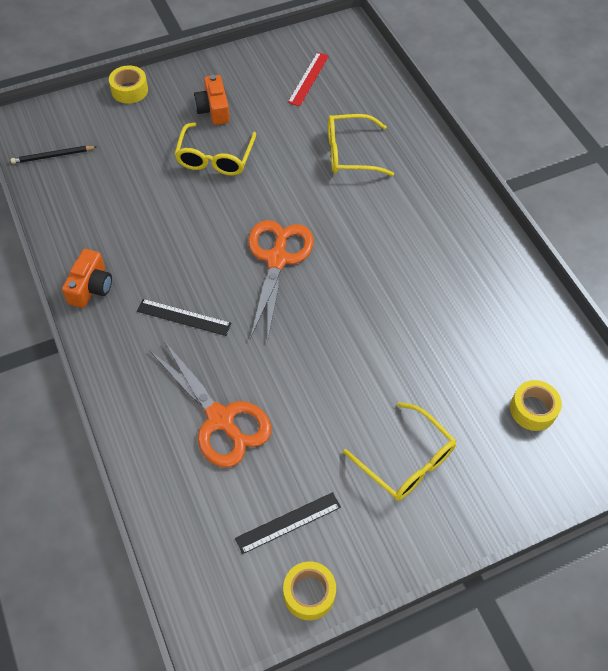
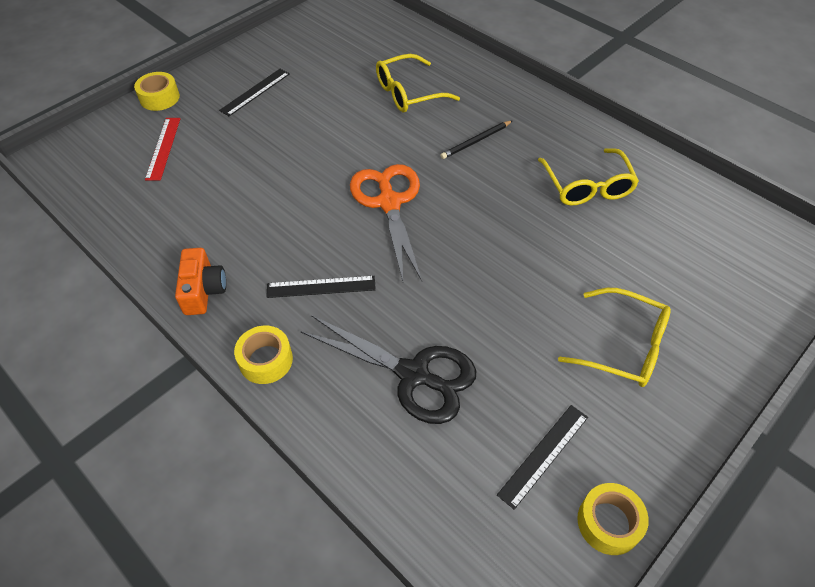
camera: 20 degrees left, 5 degrees down
black pencil [11,146,97,164] -> black pencil moved to [440,120,513,159]
orange scissors [149,341,272,467] -> black scissors [300,315,476,424]
yellow glasses [175,123,256,176] -> yellow glasses moved to [538,148,639,206]
orange camera [194,75,230,125] -> black ruler [219,69,290,116]
red ruler [288,52,329,106] -> red ruler moved to [145,118,181,181]
yellow tape [510,380,562,431] -> yellow tape moved to [234,326,293,384]

